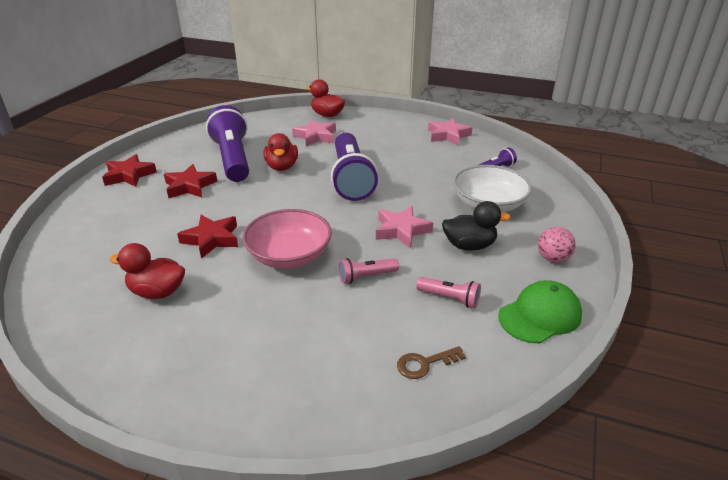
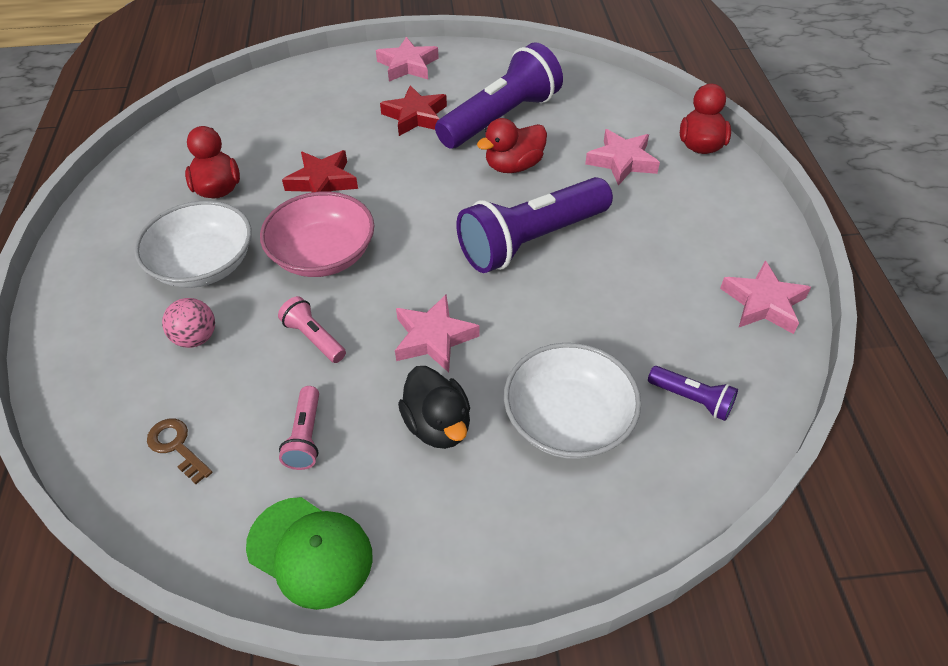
camera: 65 degrees right, 15 degrees up
red star [102,154,157,187] -> pink star [376,37,439,81]
pink ball [538,227,576,263] -> pink ball moved to [162,298,215,348]
none -> white bowl [134,201,252,288]

